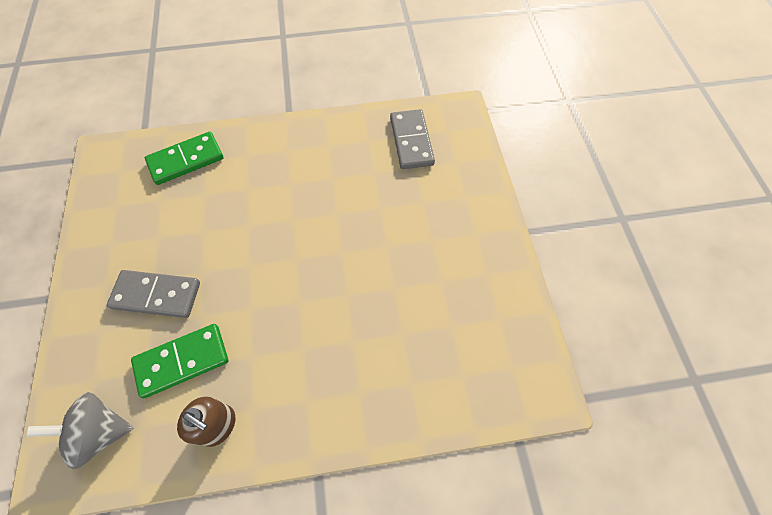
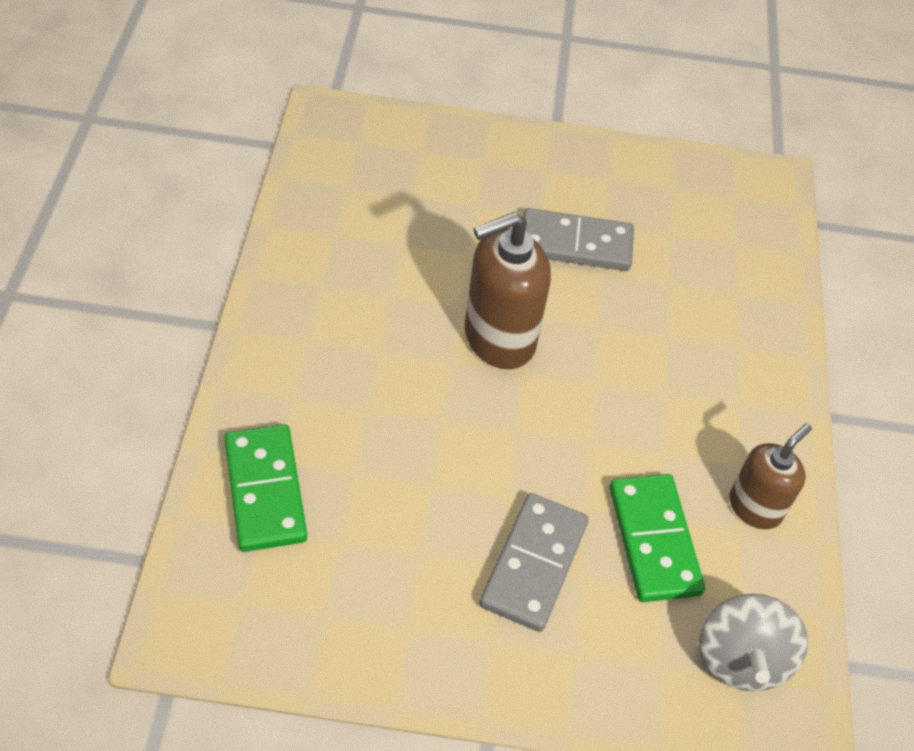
camera: 80 degrees left, 10 degrees down
grey domino [390,109,435,169] -> grey domino moved to [523,208,634,271]
none -> brown soap dispenser [465,212,551,369]

